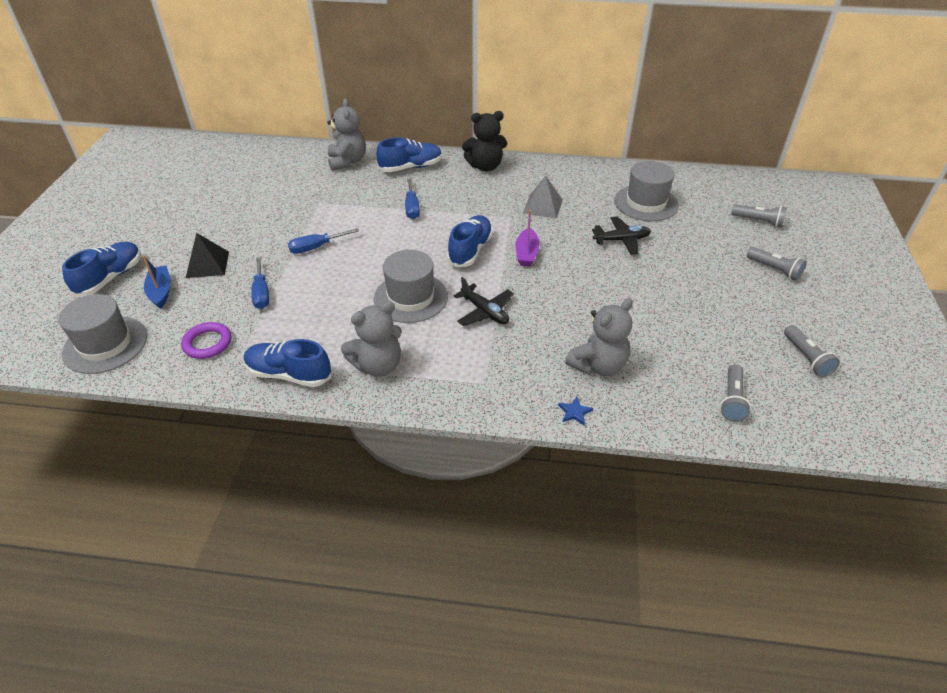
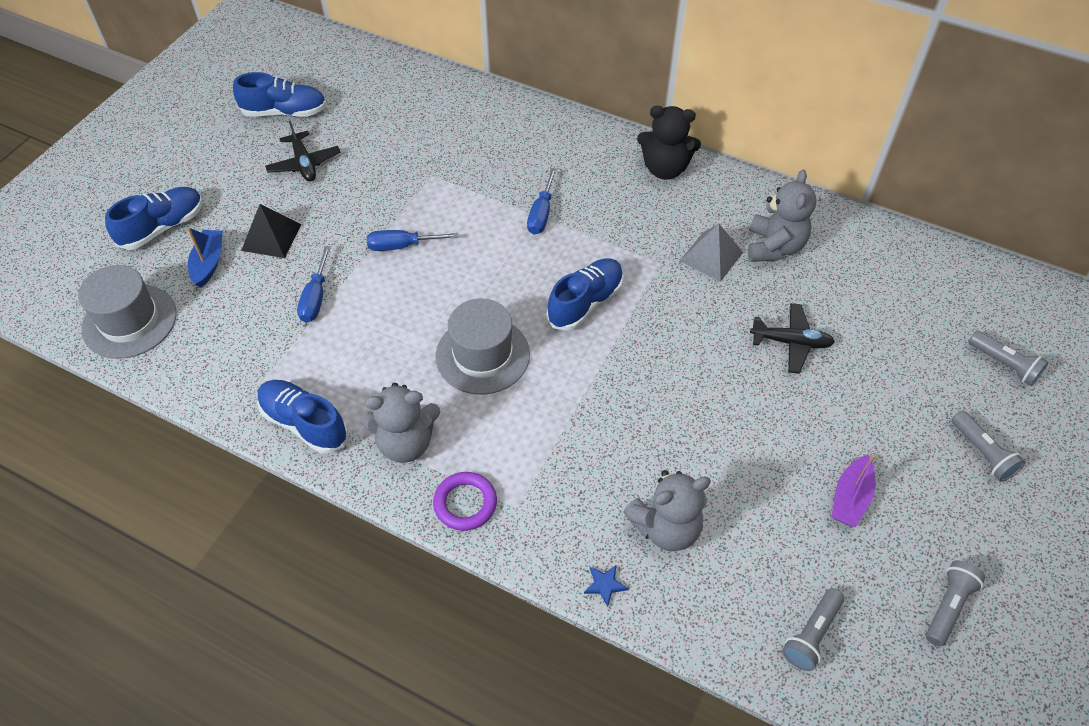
camera: 20 degrees right, 10 degrees up
purple ring [181,322,231,359] -> purple ring moved to [433,472,497,531]
grey teddy bear [328,98,366,171] -> grey teddy bear moved to [748,169,817,262]
blue shoe [376,137,442,172] -> blue shoe moved to [233,72,326,117]
black plane [453,277,514,326] -> black plane moved to [265,121,340,182]
purple boat [516,210,540,266] -> purple boat moved to [832,455,875,528]
grey hat [614,161,679,221] -> none
grey flashlight [784,325,840,377] -> grey flashlight turned 150 degrees counterclockwise [926,560,985,647]

